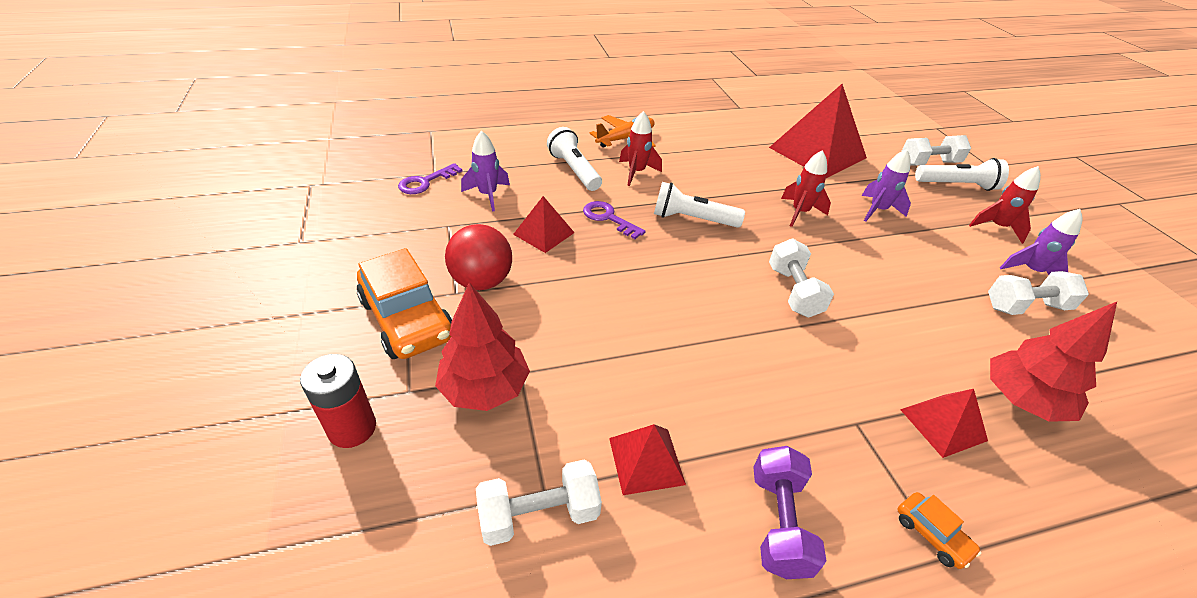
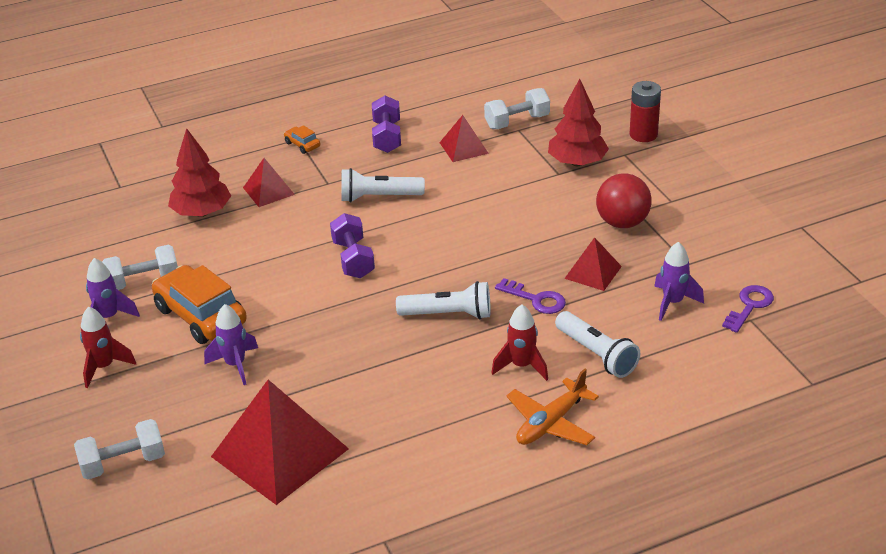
camera: 175 degrees right, 5 degrees down
orange car [357,248,452,359] -> orange car moved to [152,265,247,344]
white dumbbell [769,239,834,318] -> purple dumbbell [330,213,375,278]
red rocket [781,150,831,227] -> none
white flashlight [915,158,1009,191] -> white flashlight moved to [341,168,425,203]

